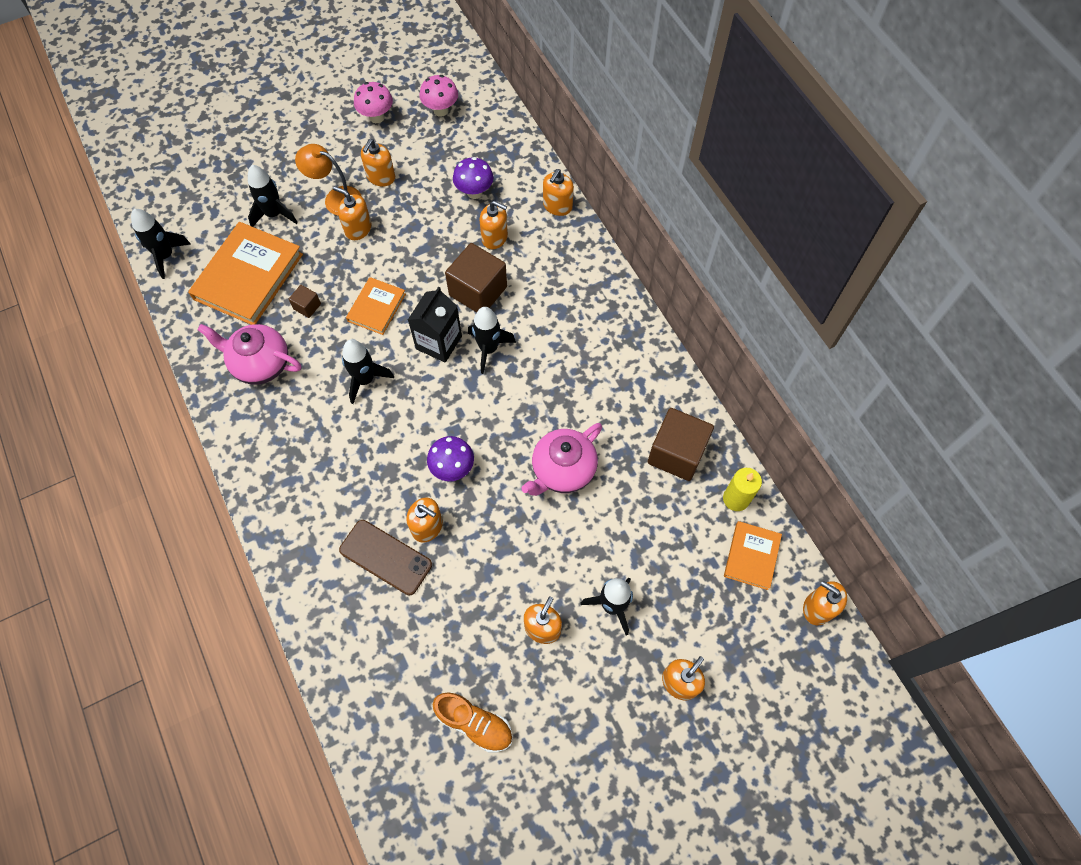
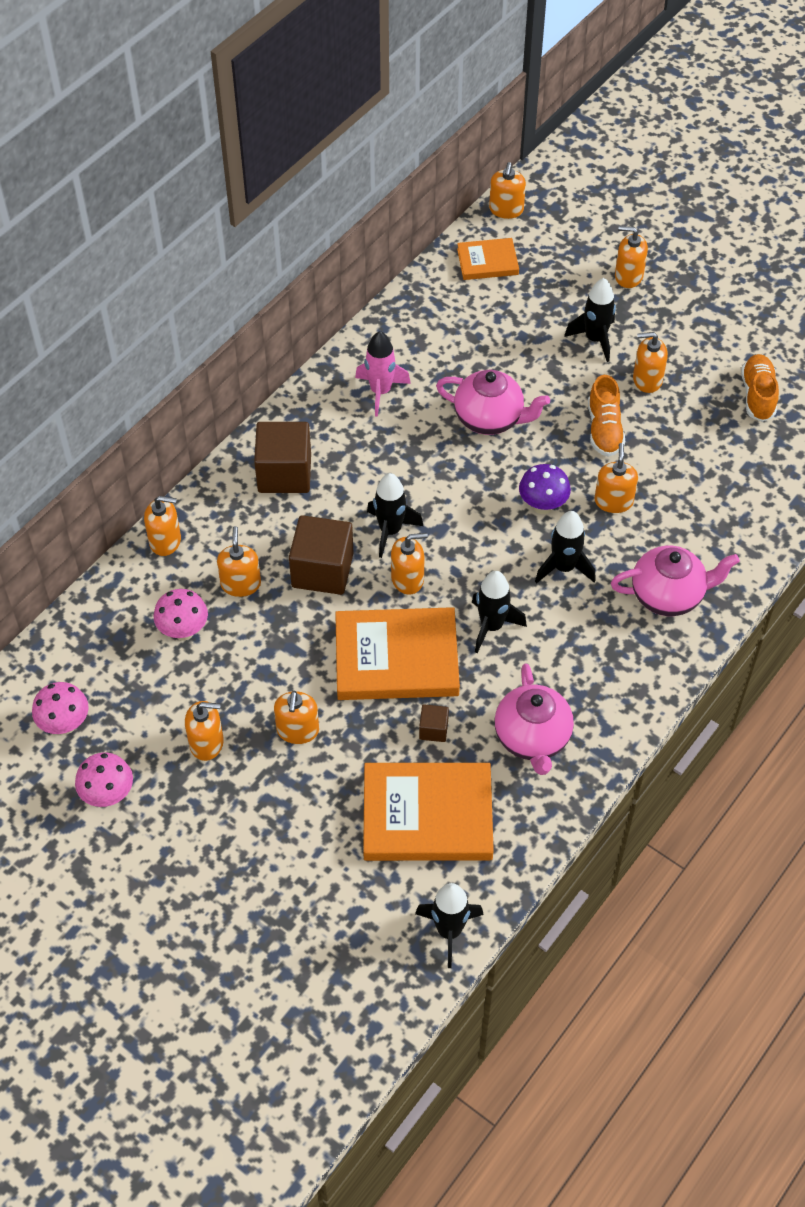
camera: 115 degrees left, 10 degrees down
black rocket [248,165,298,227] -> black rocket moved to [535,511,596,584]
orange lamp [295,144,362,216] -> none
brown phone [339,520,432,595] -> none
orange book [346,277,406,335] -> orange book [335,607,460,700], size x1.83
black carton [408,287,462,363] -> orange soap dispenser [391,533,428,595]
purple mushroom [453,157,494,199] -> pink mushroom [154,589,208,640]
brown cube [648,408,714,481] -> brown cube moved to [254,422,311,493]
yellow candle [723,468,762,511] -> none
none -> pink rocket [355,331,411,417]
none -> orange shoe [588,375,625,457]
none -> pink teapot [611,546,740,616]

